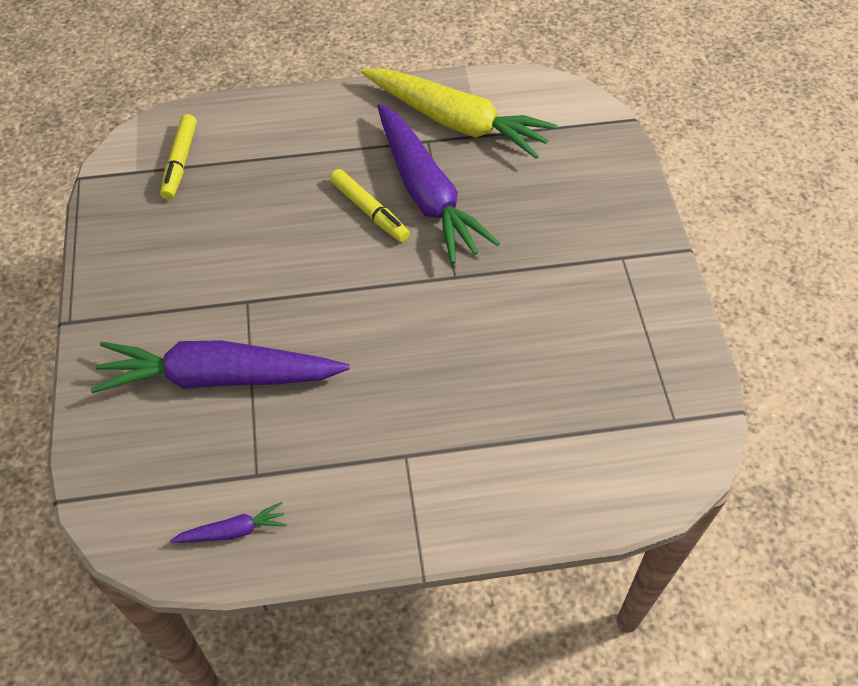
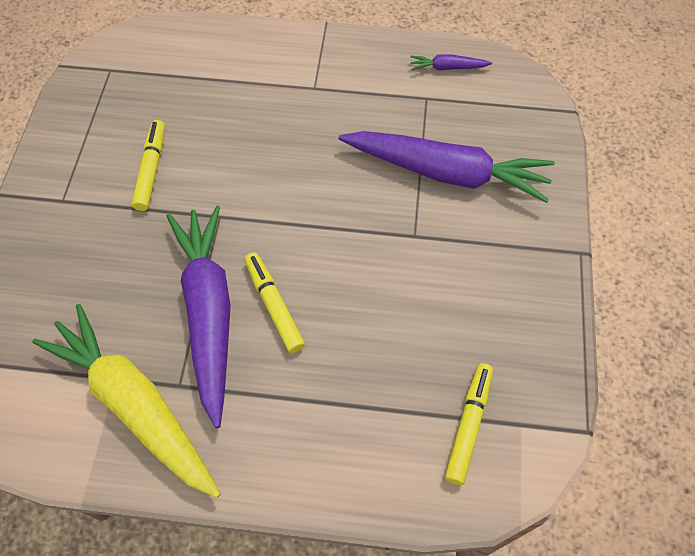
camera: 165 degrees left, 5 degrees up
none -> yellow marker [132,120,165,211]

